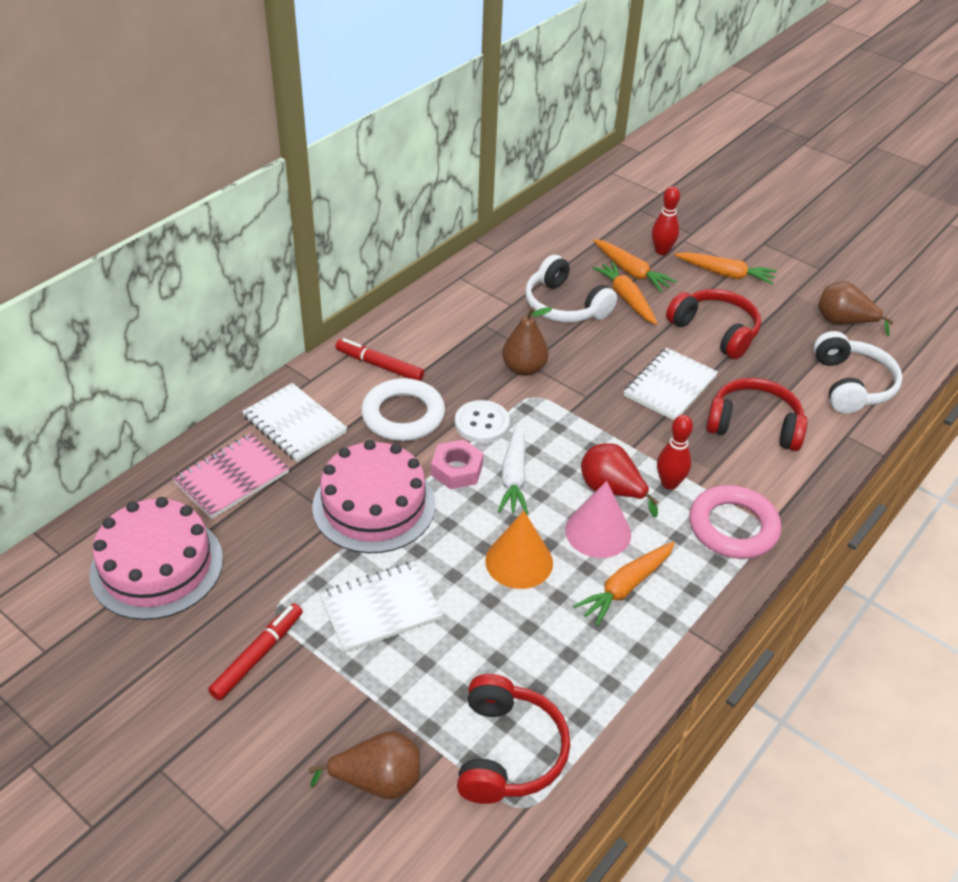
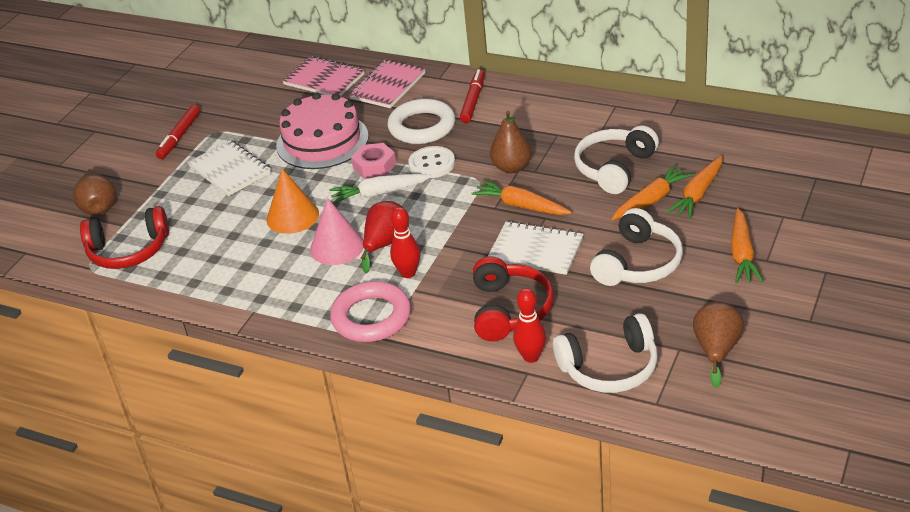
camera: 80 degrees right, 5 degrees down
pink cake [89,497,223,620] -> none
red marker [208,603,303,700] -> red marker turned 90 degrees clockwise [156,105,200,159]
white notebook [242,383,347,462] -> pink notebook [349,60,425,108]
orange carrot [573,542,675,626] -> orange carrot moved to [471,180,572,215]
red bowling pin [652,186,680,255] -> red bowling pin moved to [513,288,546,363]
red headphones [666,289,761,359] -> white headphones [590,208,683,286]

